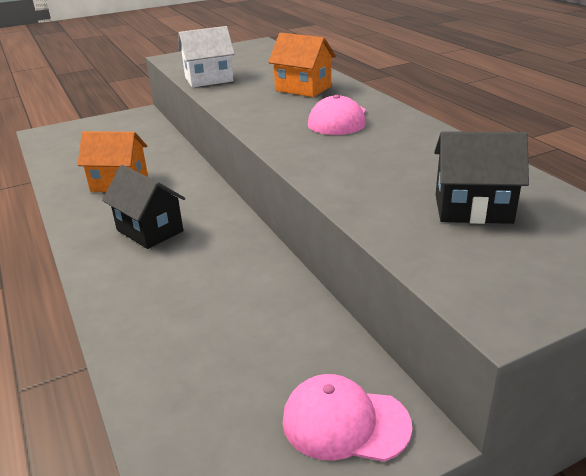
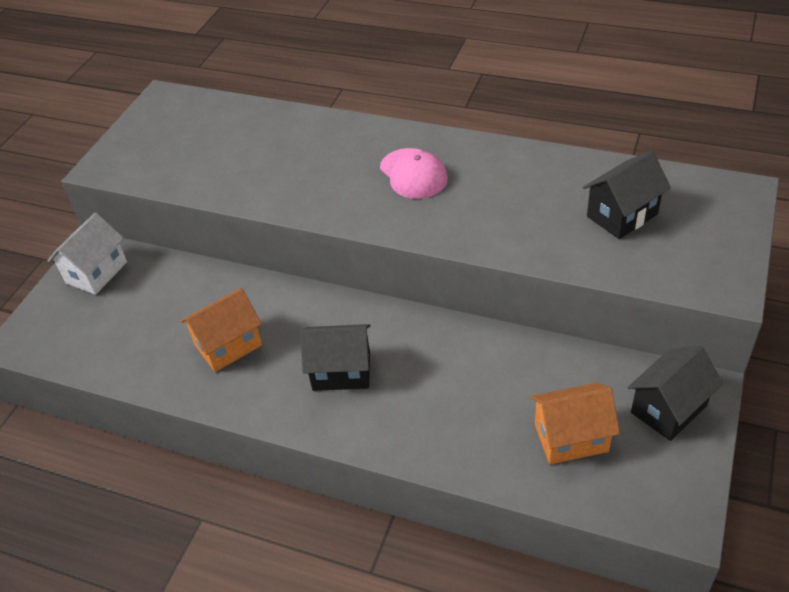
camera: 40 degrees left, 15 degrees up
white house [178,26,235,88] -> white house moved to [48,212,127,295]
orange house [268,33,336,97] -> orange house moved to [531,382,620,464]
pink cap [282,374,412,462] -> black house [628,345,723,441]

